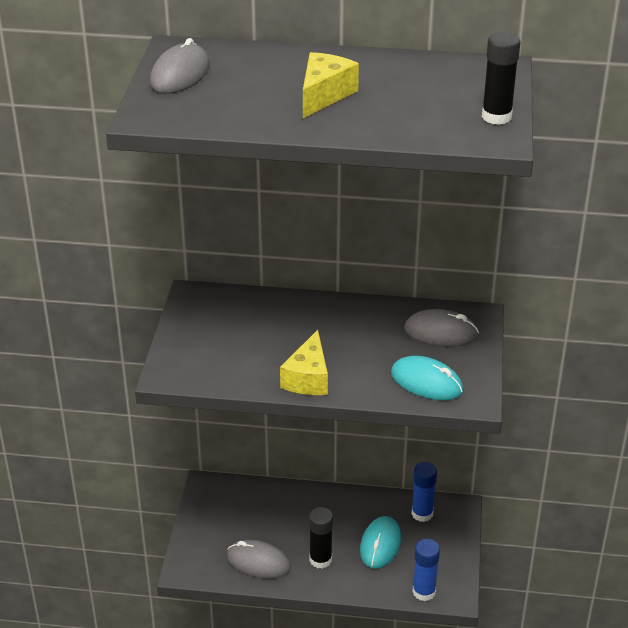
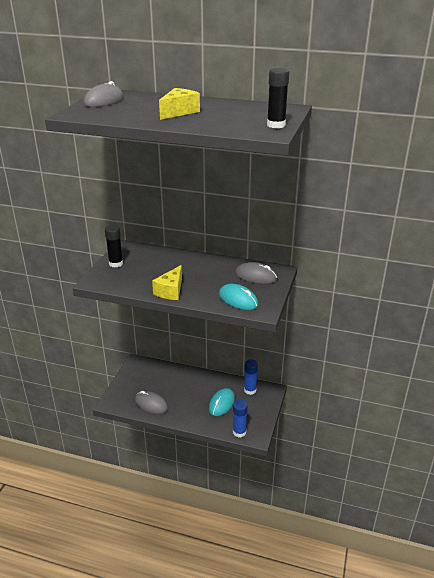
camera: 10 degrees right, 5 degrees down
black glue stick [309,507,333,569] -> black glue stick moved to [105,225,123,268]

